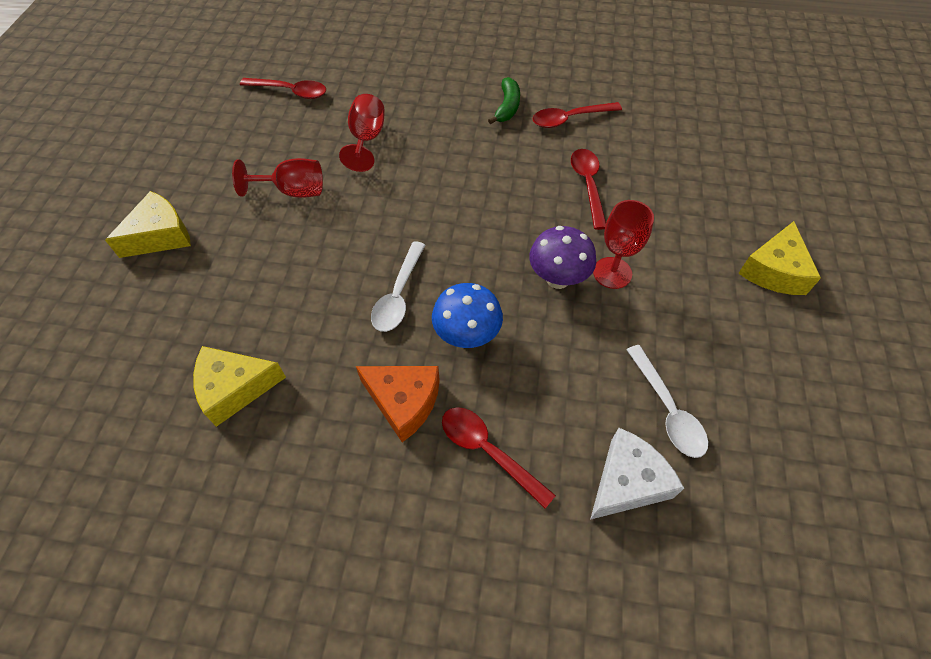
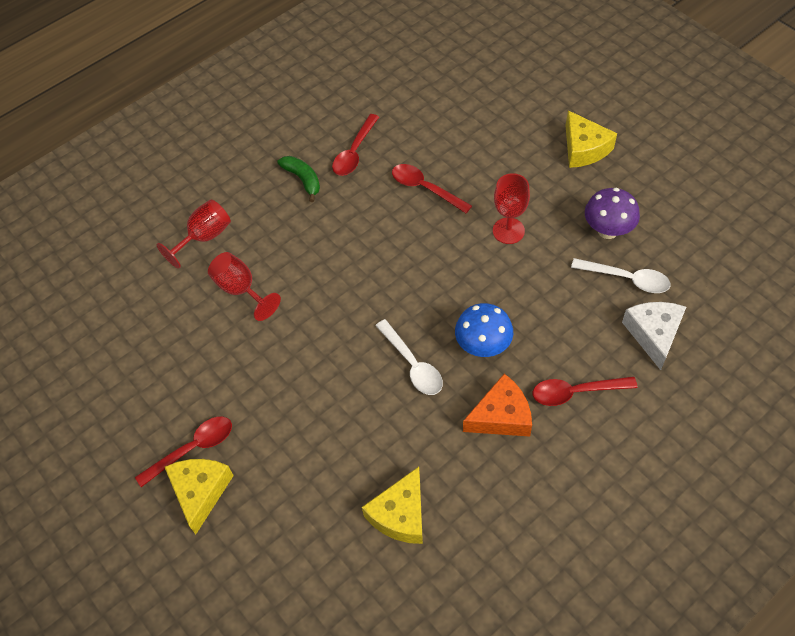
camera: 45 degrees left, 0 degrees up
red goblet [232,158,323,198] -> red goblet moved to [156,199,231,269]
red spoon [240,78,326,99] -> red spoon moved to [135,417,232,487]
purple mushroom [529,226,596,289] -> purple mushroom moved to [585,188,640,239]

